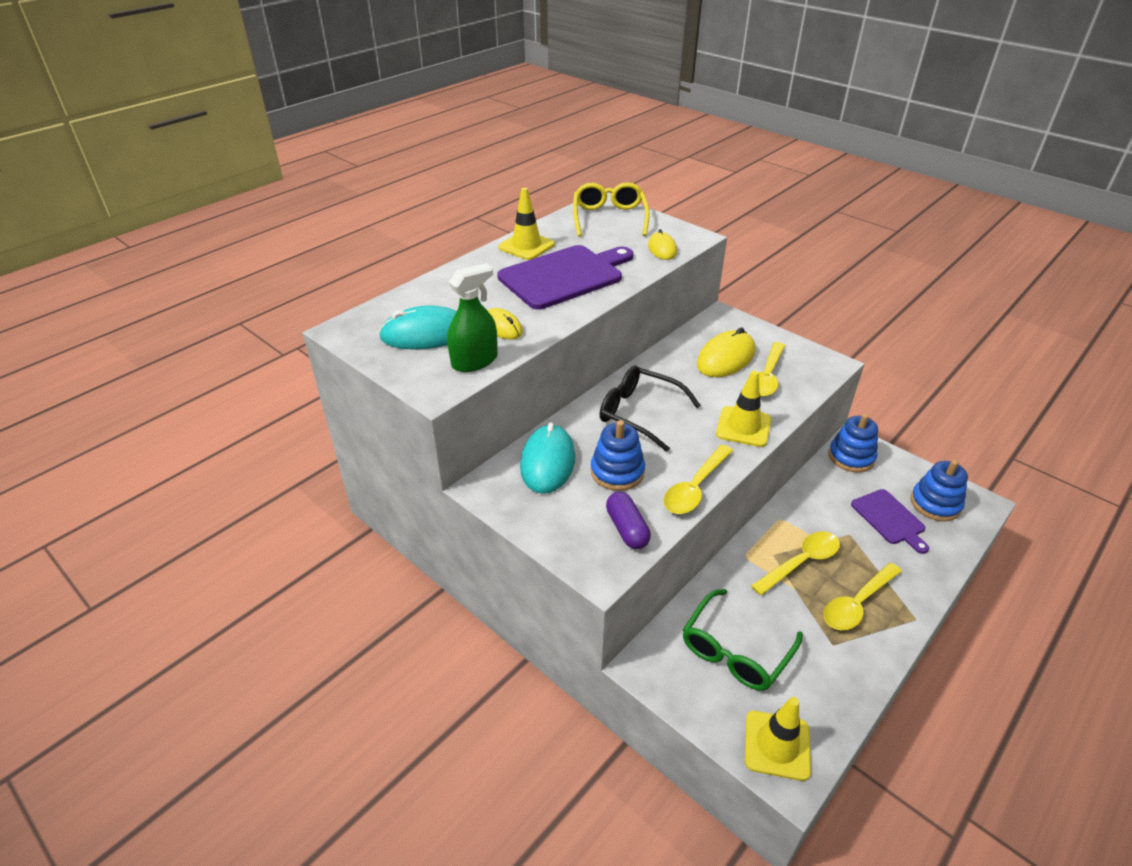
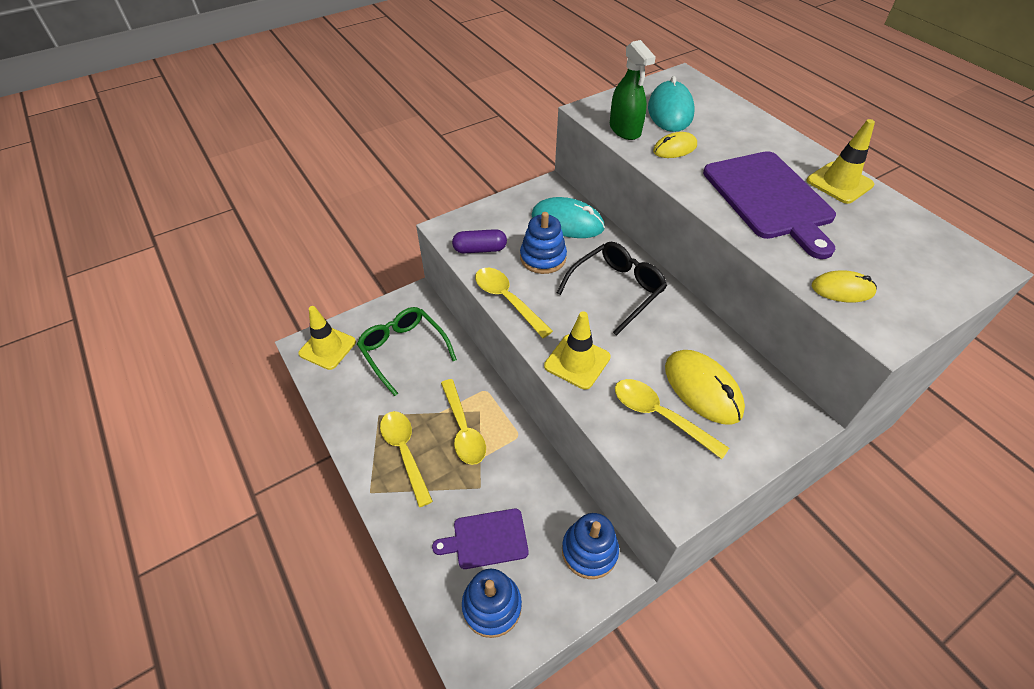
camera: 105 degrees right, 10 degrees up
yellow glasses [573,182,650,237] -> none

